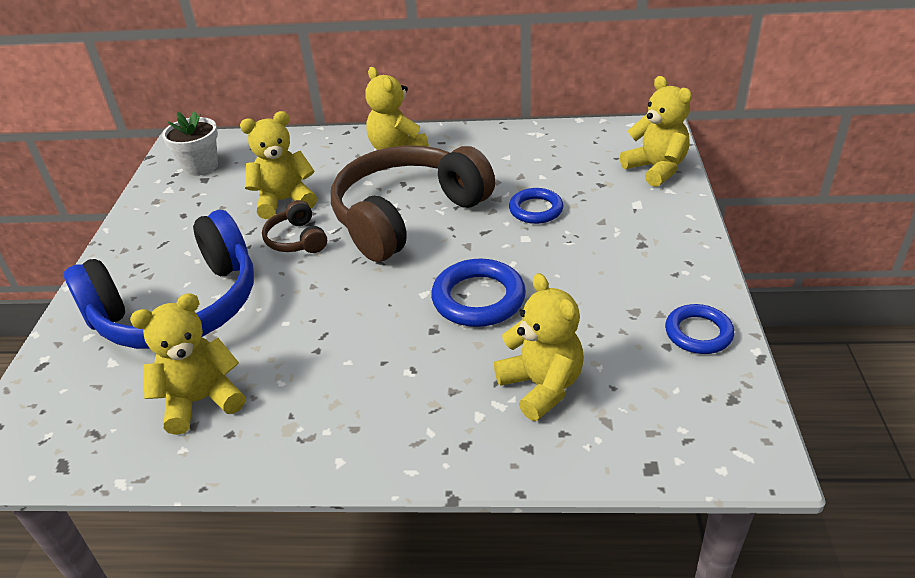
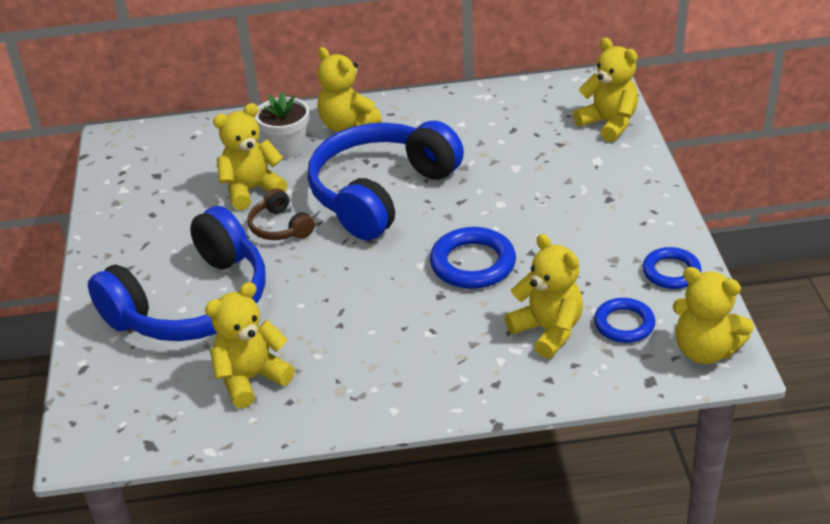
camera: 10 degrees left, 0 degrees up
white flower pot [162,111,218,176] -> white flower pot moved to [255,92,309,158]
brown headphones [331,145,495,262] -> blue headphones [307,121,464,240]
blue ring [509,188,563,224] -> blue ring moved to [594,298,655,343]
none -> yellow teddy bear [673,267,754,364]

